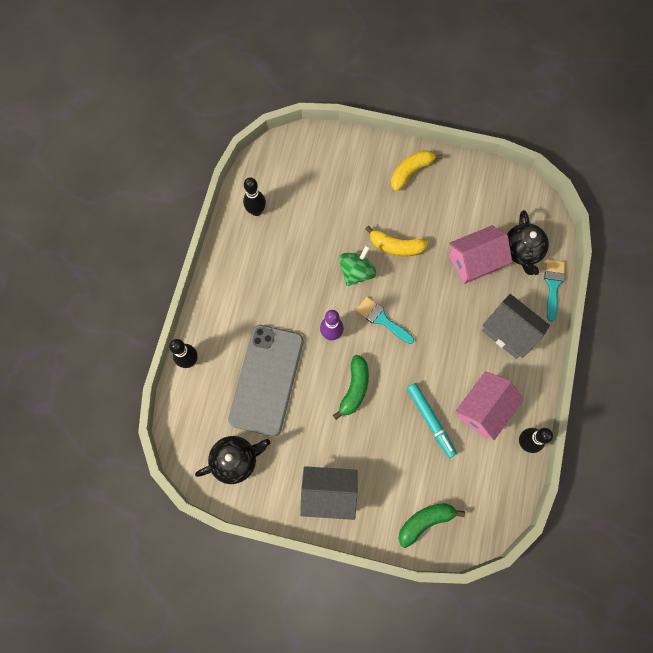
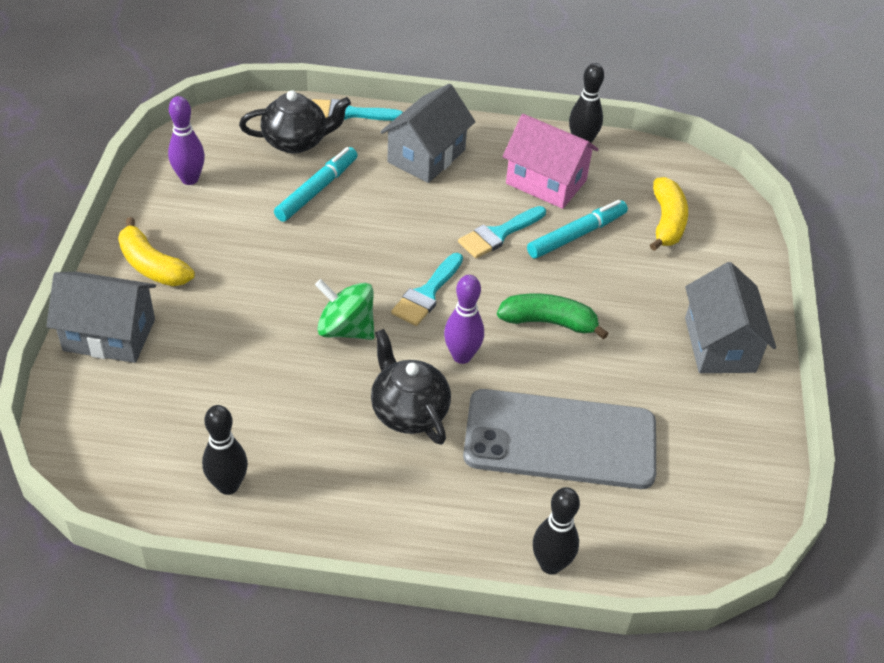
camera: 100 degrees left, 25 degrees down
black teapot [195,436,270,484] -> black teapot moved to [371,329,451,445]
yellow banana [365,226,429,256] -> yellow banana moved to [650,177,688,251]
green banana [398,503,465,548] -> none
pink house [449,225,512,284] -> turquoise marker [274,147,357,222]
none -> grey house [46,272,156,363]
none -> purple bowling pin [168,96,205,185]
none -> turquoise brush [458,206,546,258]

